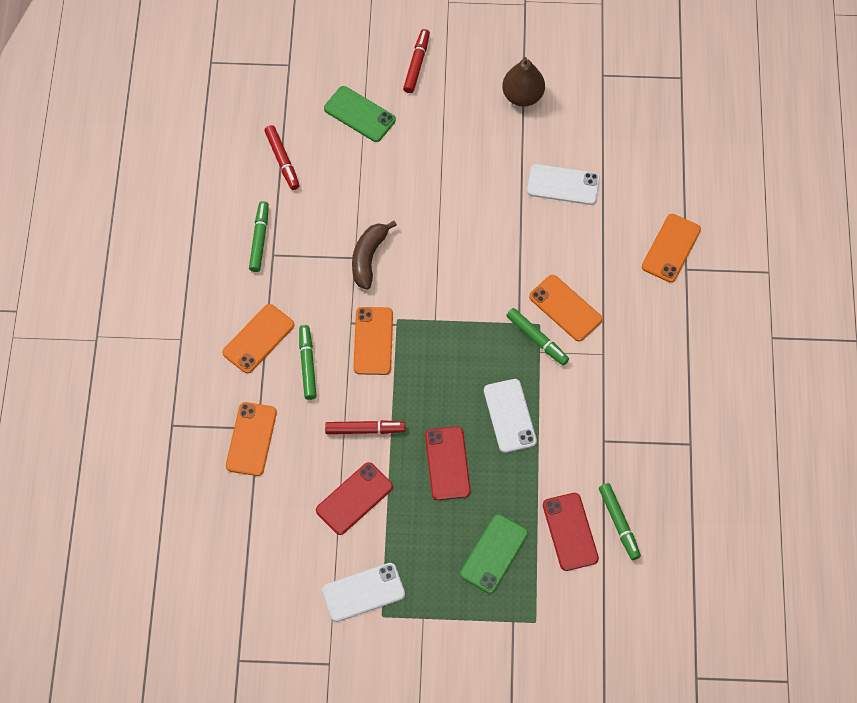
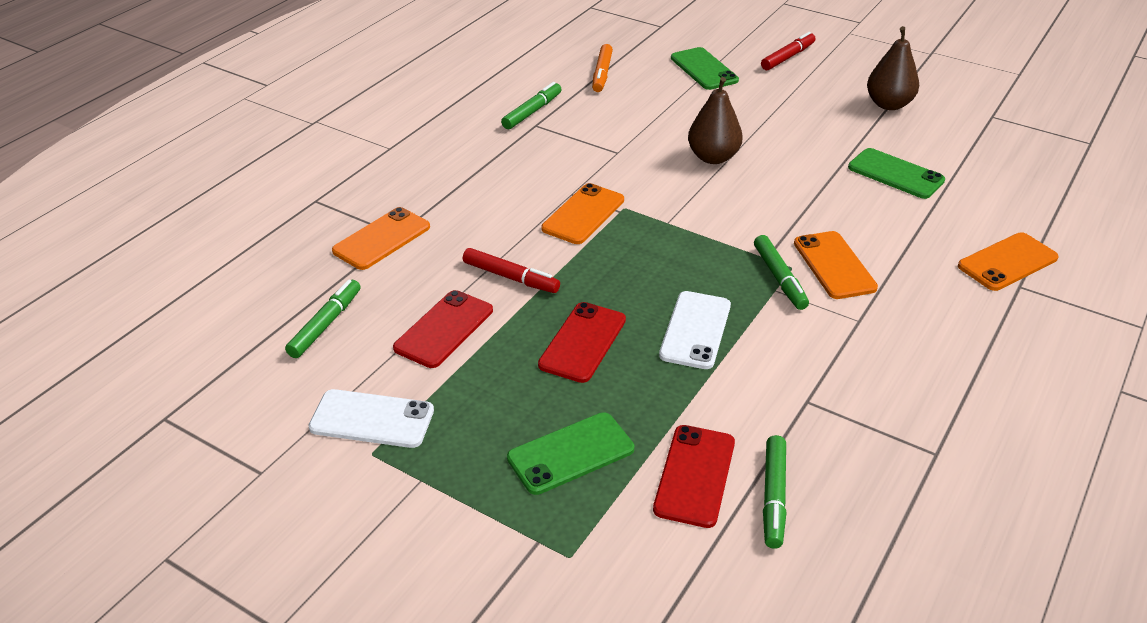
camera: 30 degrees right, 25 degrees down
orange phone [222,304,294,373] -> none
red marker [264,125,299,190] -> orange marker [592,44,613,92]
green marker [299,325,317,400] -> green marker moved to [285,280,361,358]
red phone [316,462,393,535] -> red phone turned 45 degrees counterclockwise [393,290,493,368]
brown banana [352,221,397,290] -> none
white phone [527,164,600,205] -> green phone [848,148,945,199]
none -> brown pear [688,77,743,164]

